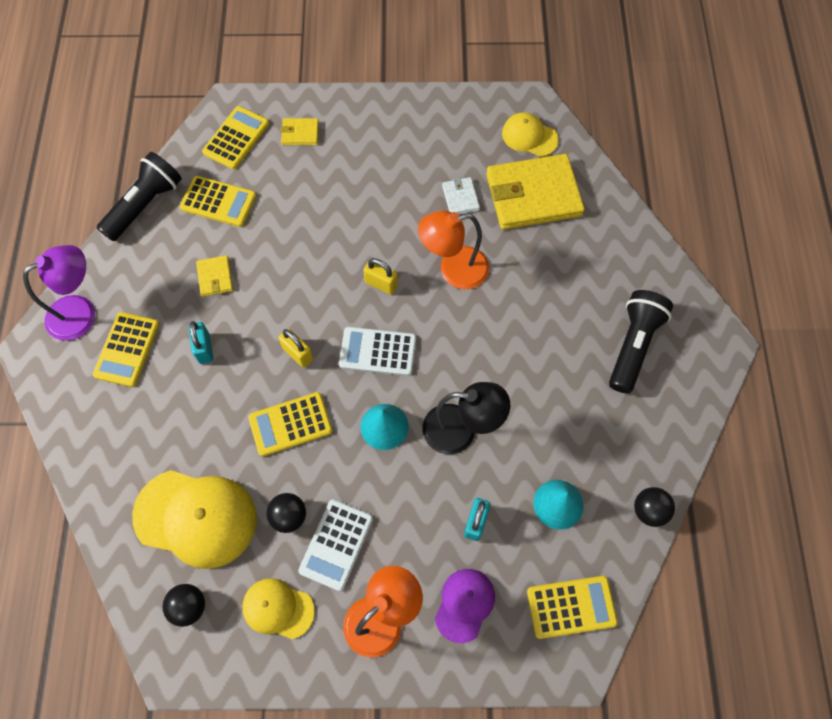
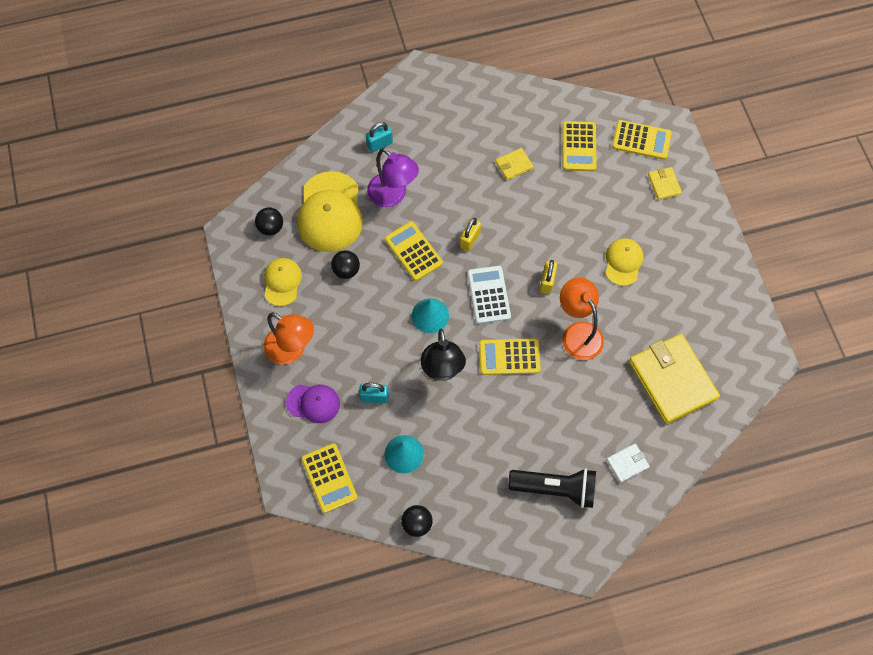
camera: 75 degrees right, 0 degrees up
purple lamp [23,245,95,341] -> purple lamp moved to [367,148,419,207]
yellow calculator [93,312,160,387] -> yellow calculator moved to [479,338,541,375]
black flashlight [97,152,182,241] -> none
turquoise padlock [188,321,213,364] -> turquoise padlock moved to [366,122,393,152]
white calculator [298,499,373,591] -> none
white wallet [442,177,480,214] -> white wallet moved to [606,443,650,483]
yellow cap [502,112,559,157] -> yellow cap moved to [606,238,643,286]

